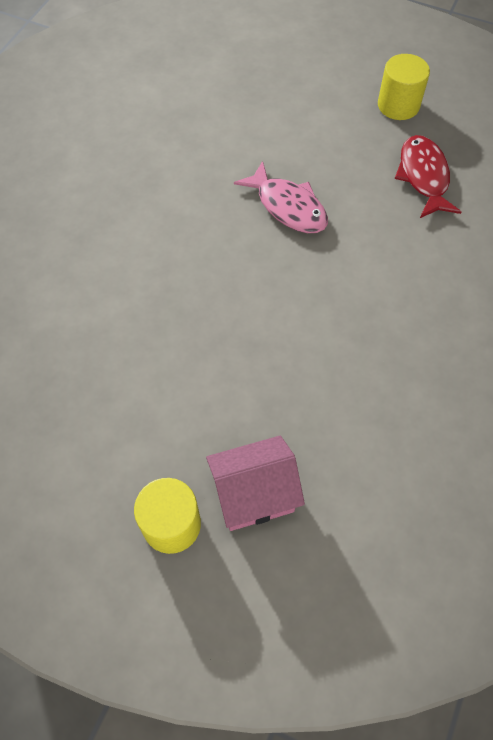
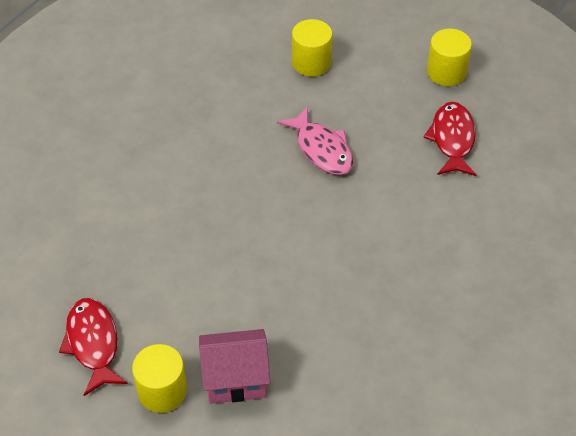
camera: 10 degrees right, 10 degrees down
none -> red fish [59,298,128,396]
none -> yellow cylinder [292,19,332,77]

